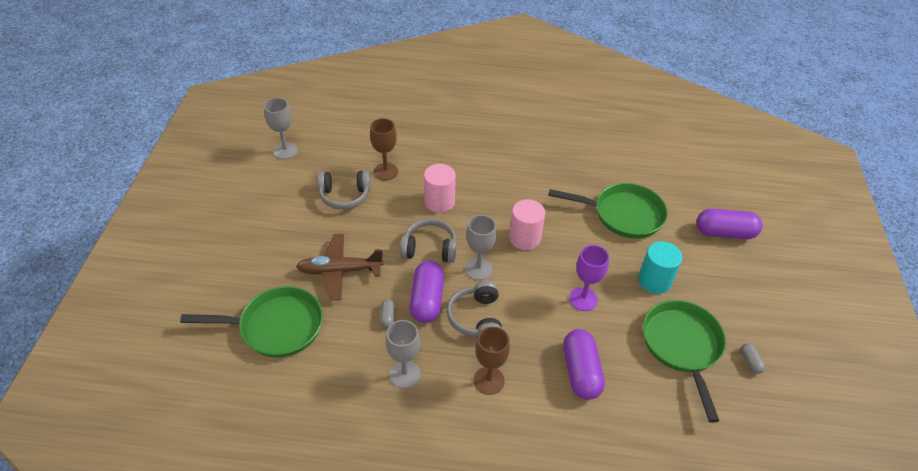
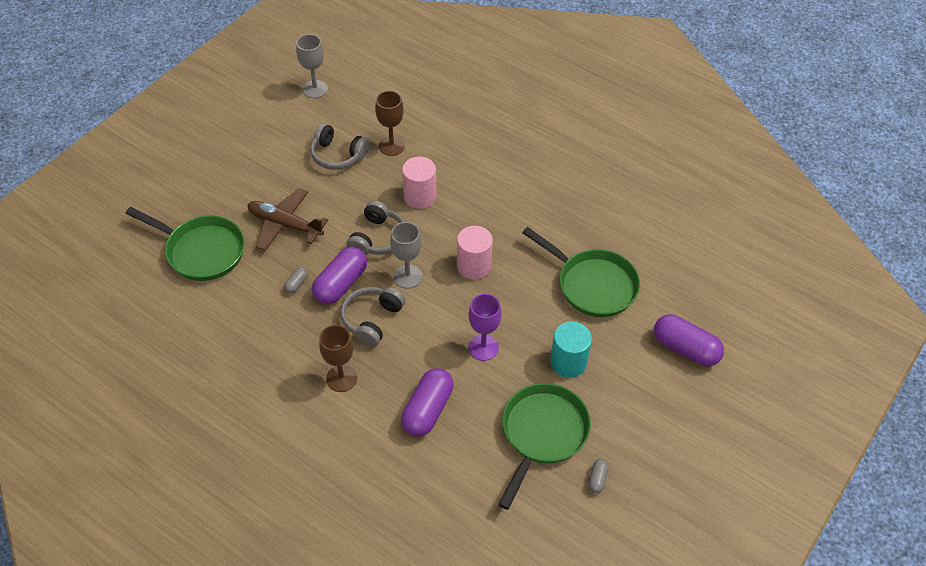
camera: 30 degrees right, 5 degrees up
grey goblet [386,320,421,389] -> none
grey headphones [400,219,457,263] -> grey headphones turned 75 degrees clockwise [347,200,404,255]

